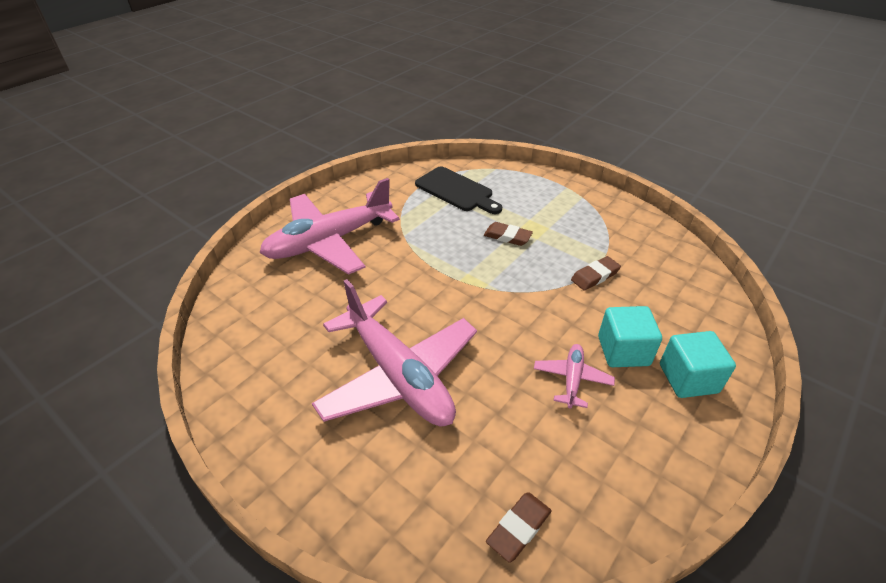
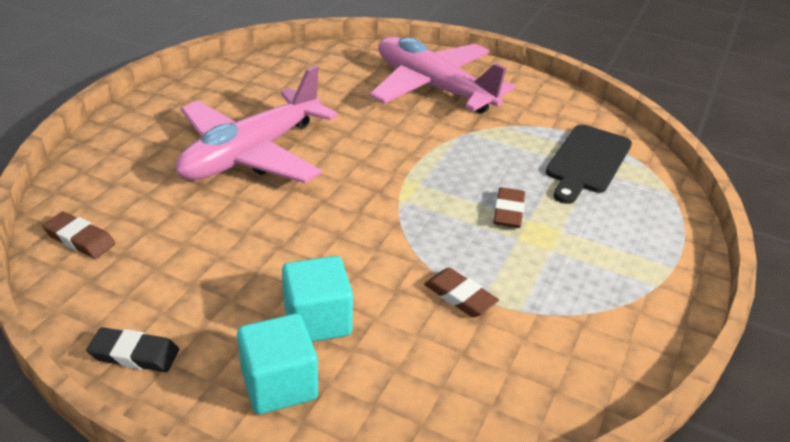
camera: 75 degrees right, 5 degrees down
pink plane [534,344,615,409] -> none
none -> black eraser [86,327,179,372]

